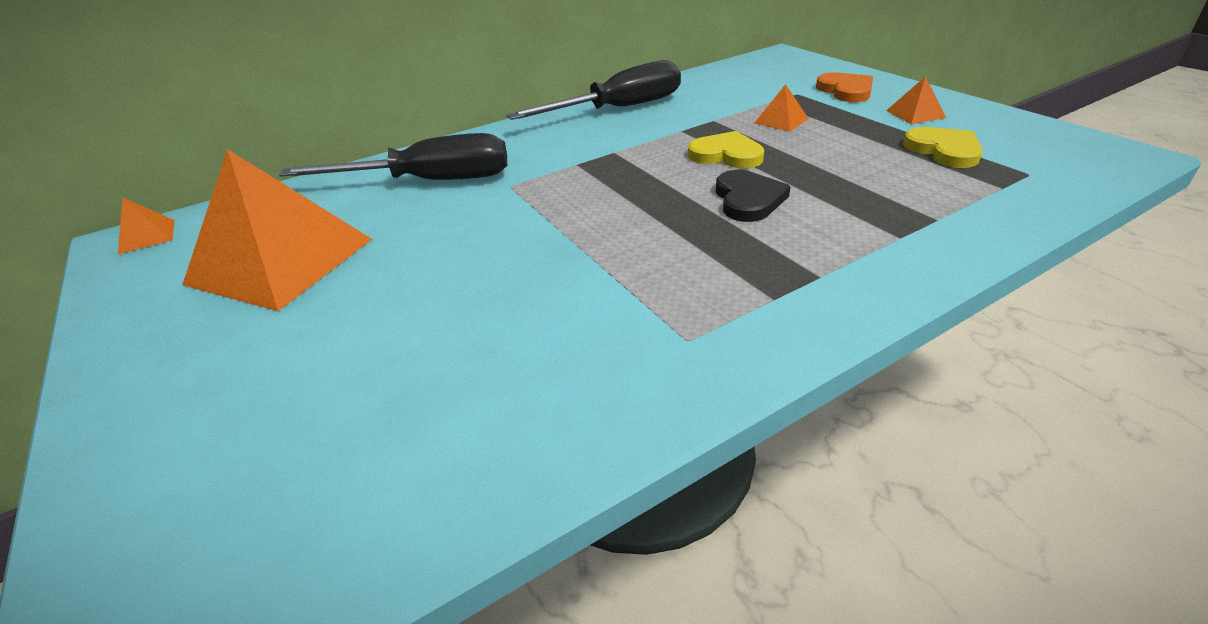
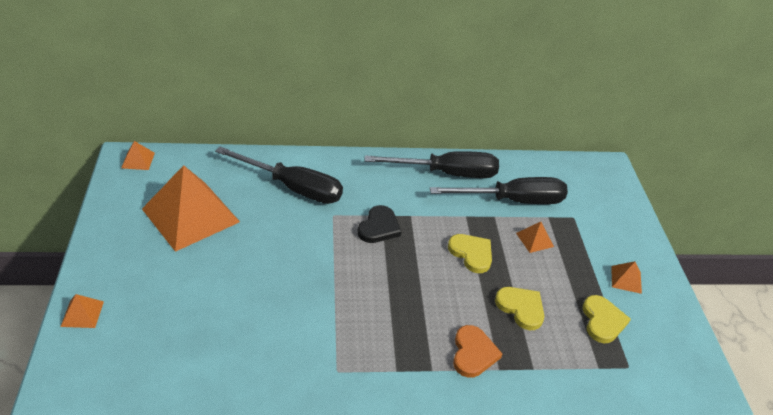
camera: 20 degrees right, 5 degrees up
black heart [716,170,791,222] -> black heart moved to [357,205,401,243]
orange heart [816,72,873,102] -> orange heart moved to [453,325,502,378]
none -> orange pyramid [60,294,104,328]
none -> black screwdriver [430,177,568,204]
none -> yellow heart [495,287,544,330]

